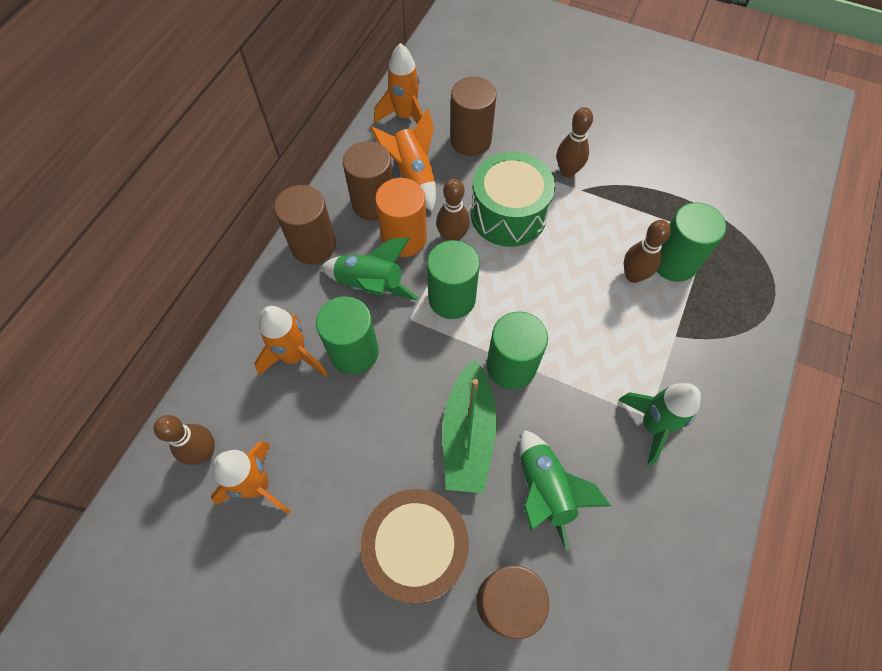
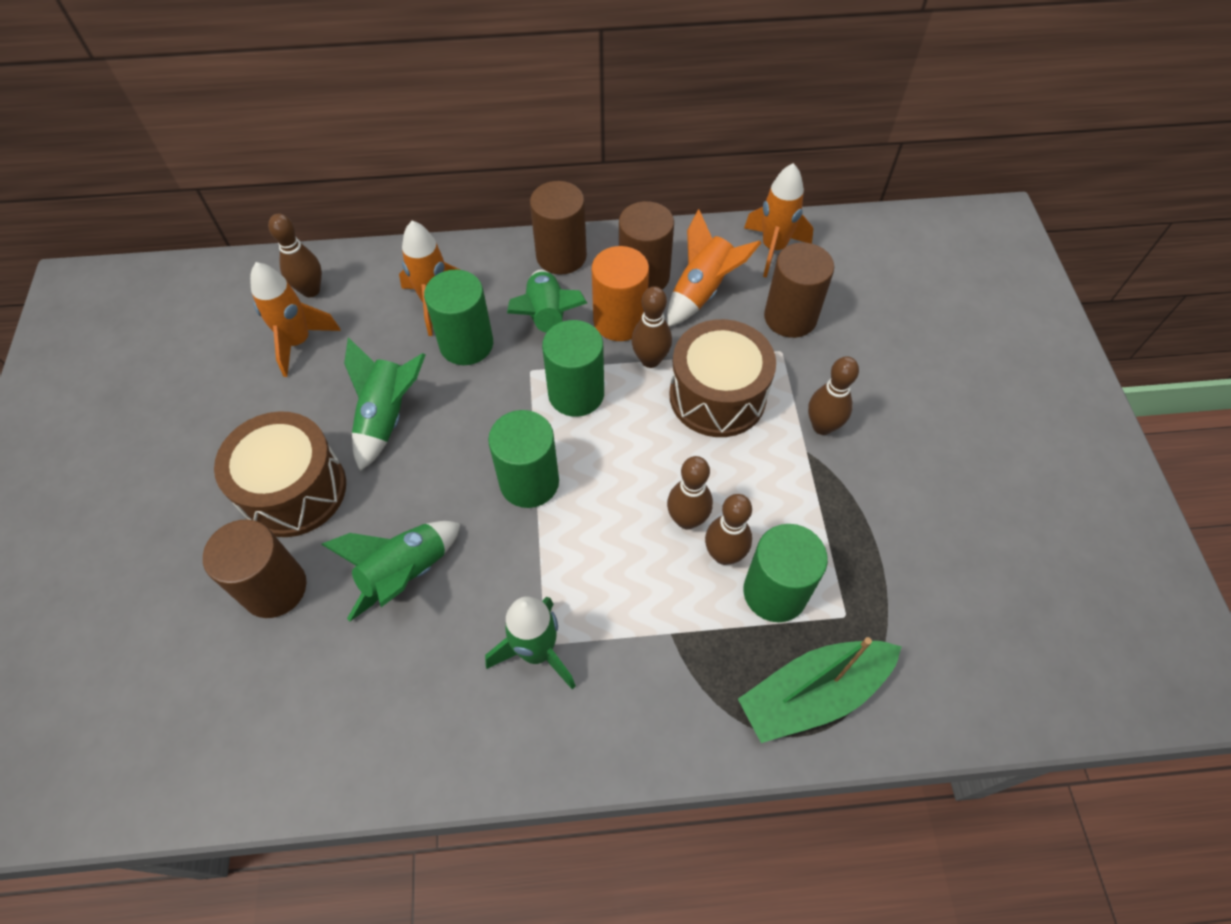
camera: 60 degrees right, 5 degrees down
green boat [442,359,497,493] -> green boat moved to [738,637,902,743]
green drum [471,152,555,247] -> brown drum [669,319,776,437]
none -> green rocket [344,337,426,471]
none -> brown bowling pin [667,456,713,529]

